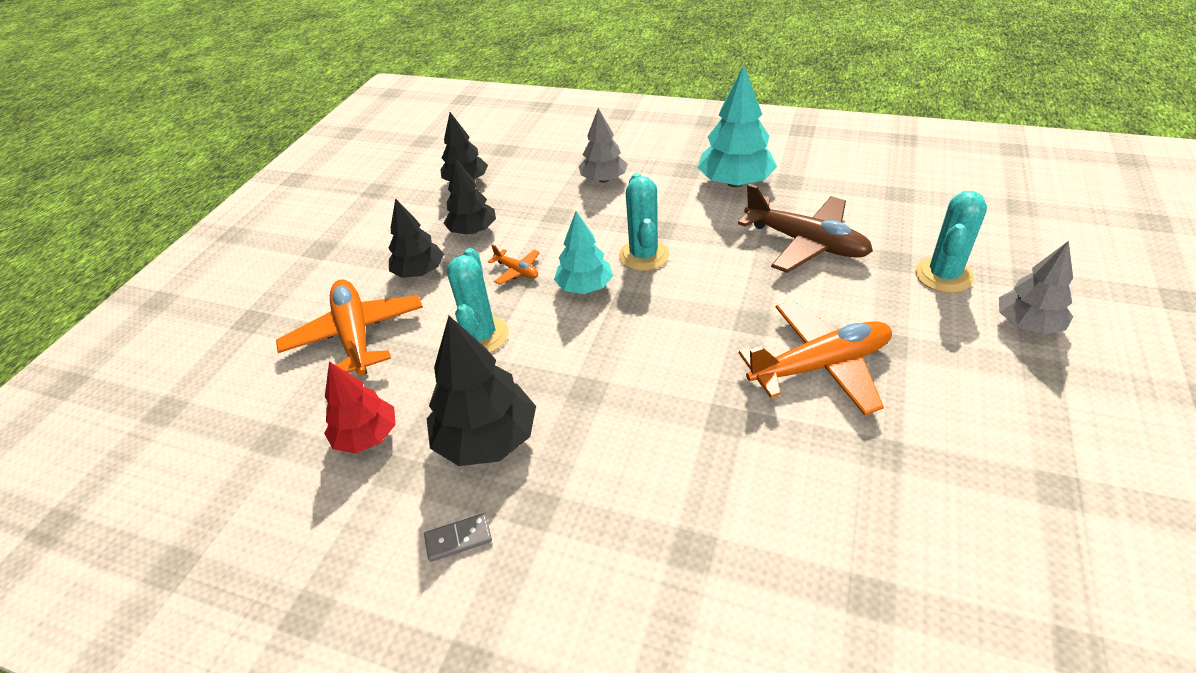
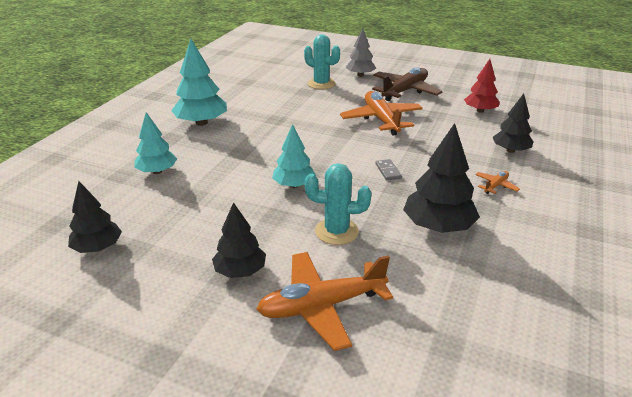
camera: 90 degrees left, 10 degrees down
red tree [324,361,396,453] -> red tree moved to [464,59,499,113]
grey domino [424,513,492,562] -> grey domino moved to [376,159,402,181]
black tree [444,158,496,235] -> black tree moved to [493,94,533,153]
orange plane [488,244,540,285] -> orange plane moved to [475,171,520,194]
grey tree [579,108,628,183] -> turquoise tree [134,112,177,174]
turquoise cactus [619,173,669,271] -> none
brown plane [738,184,873,273] -> brown plane moved to [372,67,442,101]

